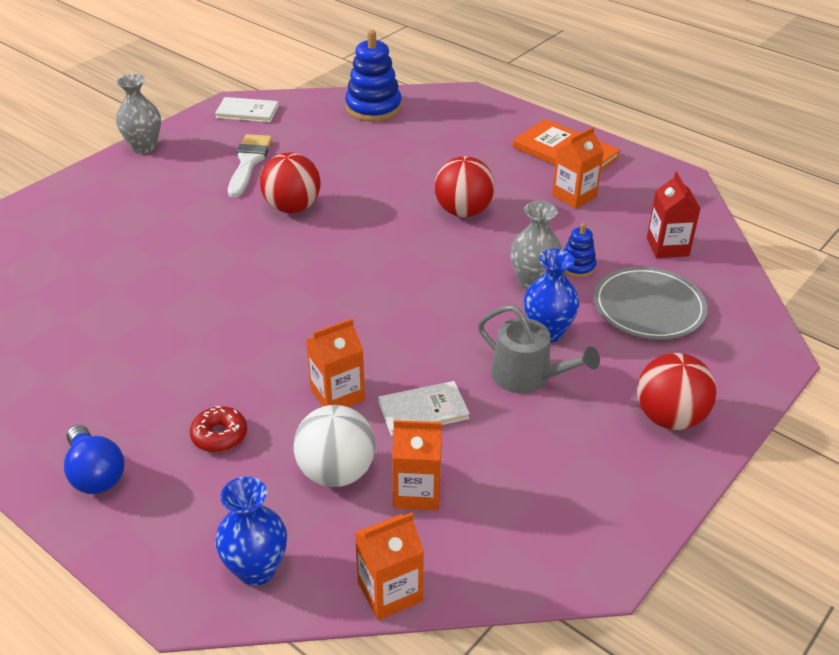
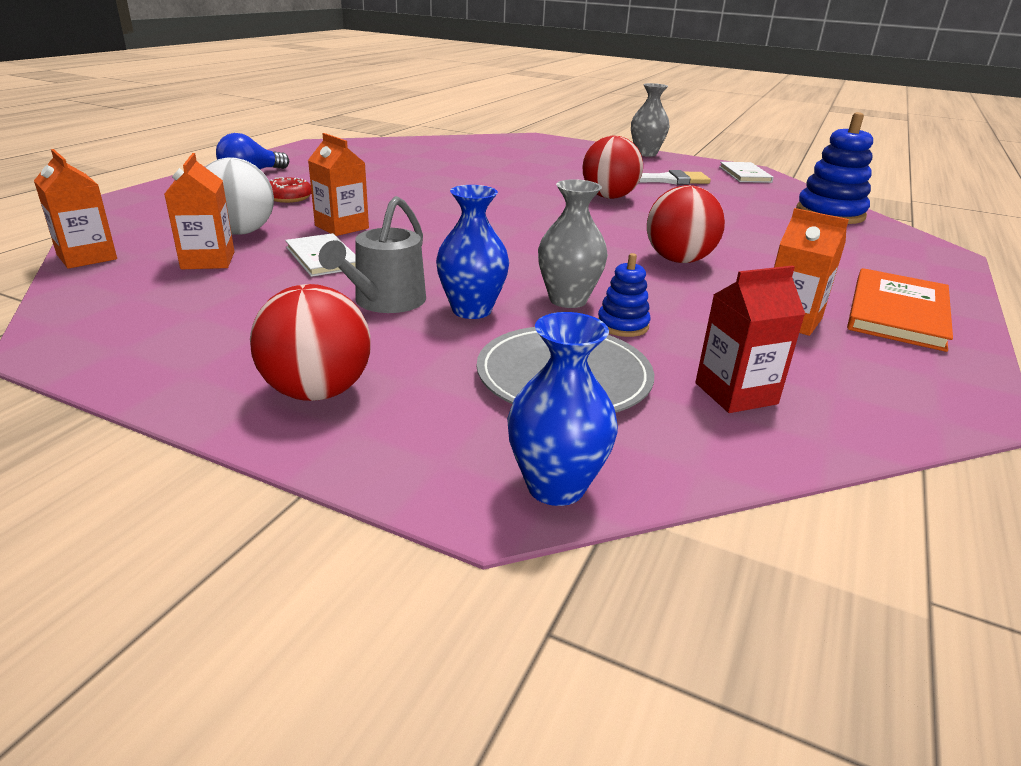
camera: 75 degrees right, 10 degrees down
blue vase [215,476,287,586] -> blue vase moved to [507,312,618,506]

